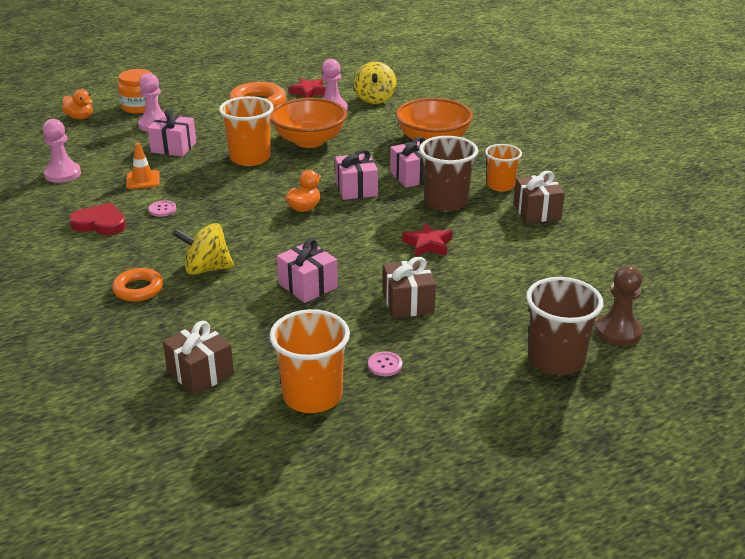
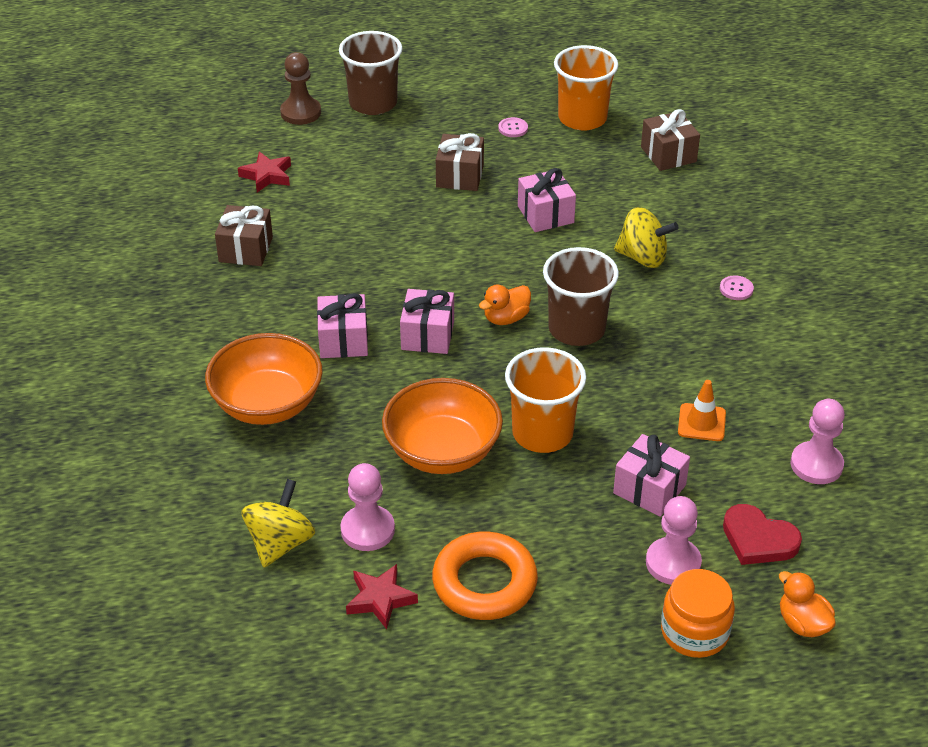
camera: 160 degrees left, 10 degrees up
red heart [69,203,126,235] -> red heart moved to [723,504,802,565]
orange ring [112,268,163,302] -> none
pink button [149,200,176,217] -> pink button moved to [720,275,754,300]
red star [402,223,453,257] -> red star moved to [238,152,291,192]
brown cup [419,136,478,212] -> brown cup moved to [543,247,619,346]
orange cup [485,144,522,192] -> none

